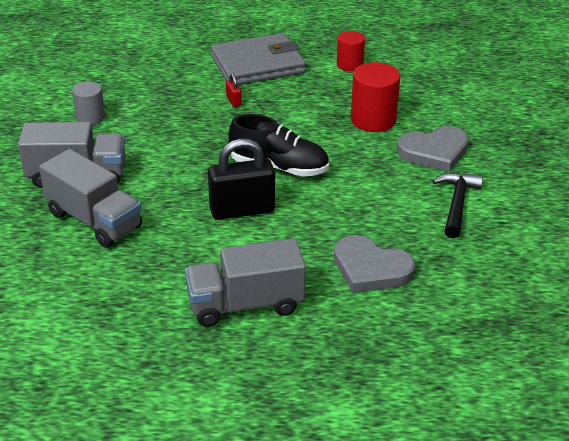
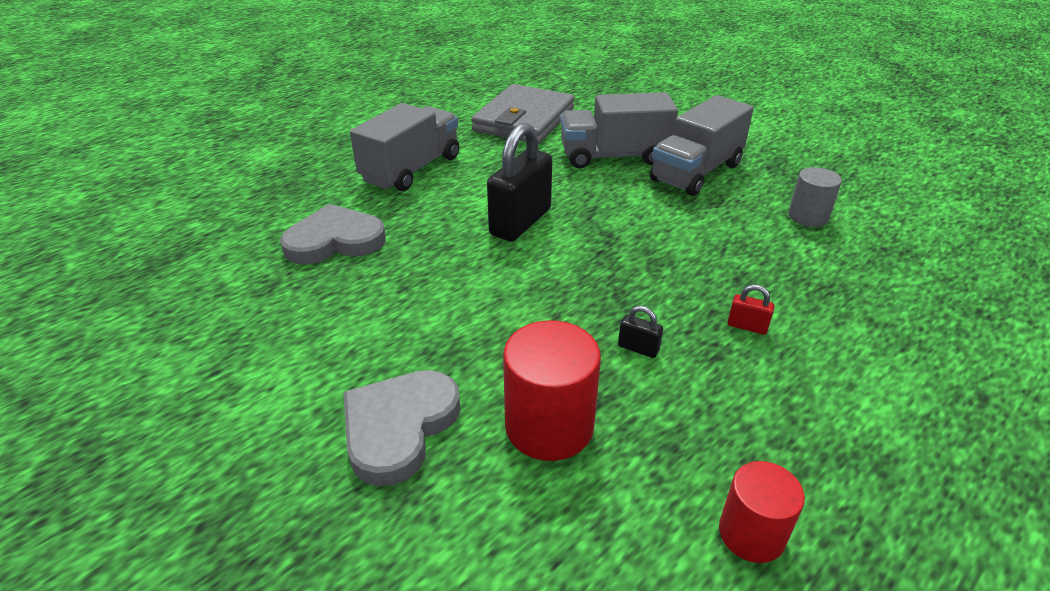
camera: 135 degrees right, 0 degrees up
grey wallet [211,33,306,85] -> grey wallet moved to [471,84,575,144]
black shoe [228,114,329,177] -> none
black hammer [433,172,483,238] -> none
none -> black padlock [618,306,663,358]

